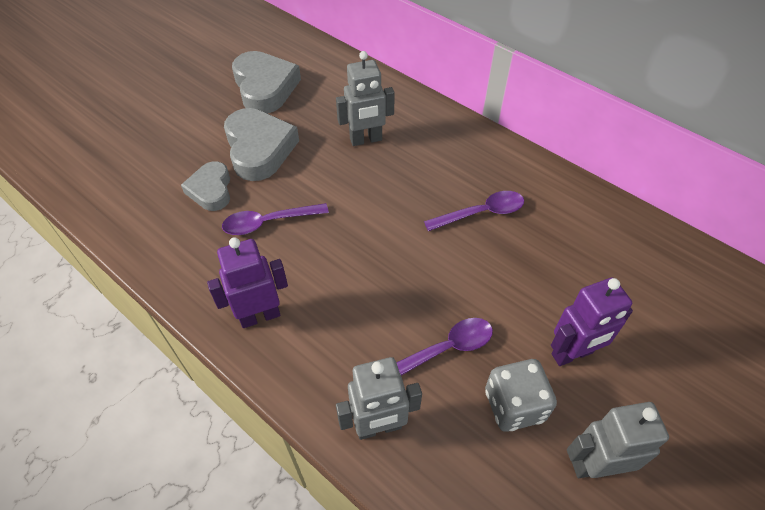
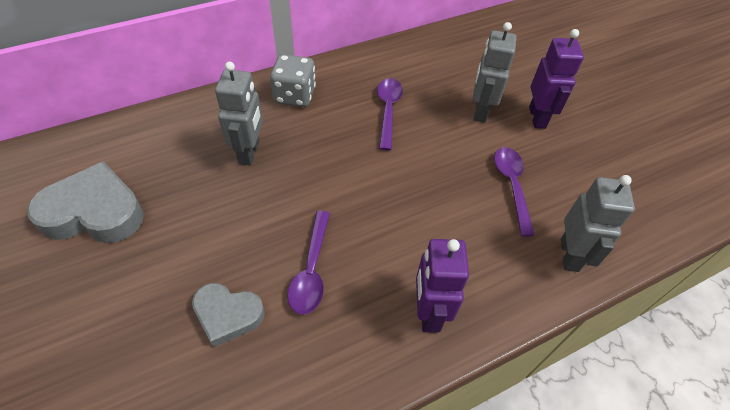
camera: 70 degrees left, 0 degrees up
grey heart [224,108,299,181] -> none
grey dice [485,359,557,432] -> grey dice moved to [270,54,316,107]
grey robot [567,402,669,478] -> grey robot moved to [473,22,517,123]

